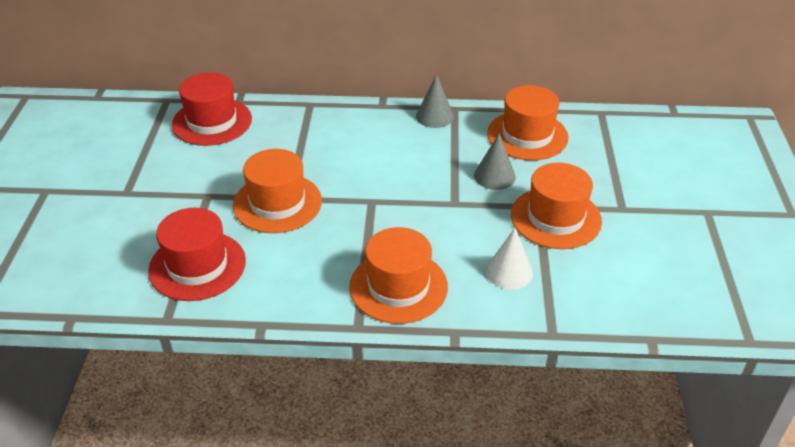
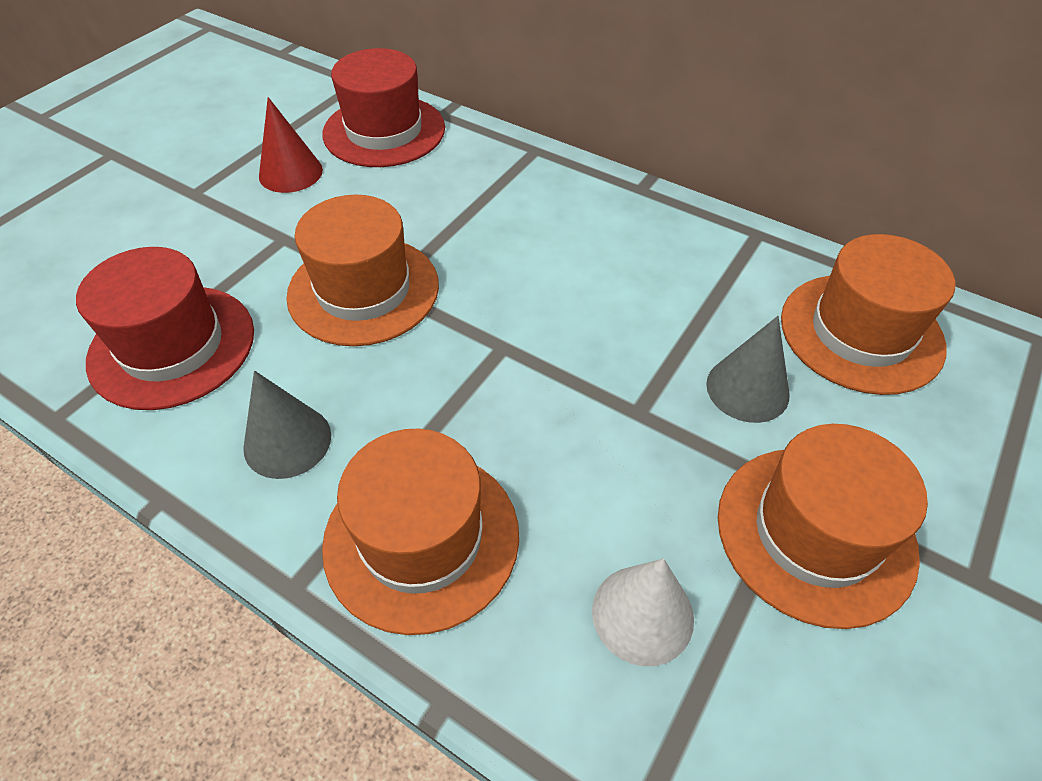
camera: 30 degrees right, 10 degrees up
grey cone [416,74,454,128] -> grey cone moved to [243,371,331,479]
none -> red cone [259,97,323,193]

